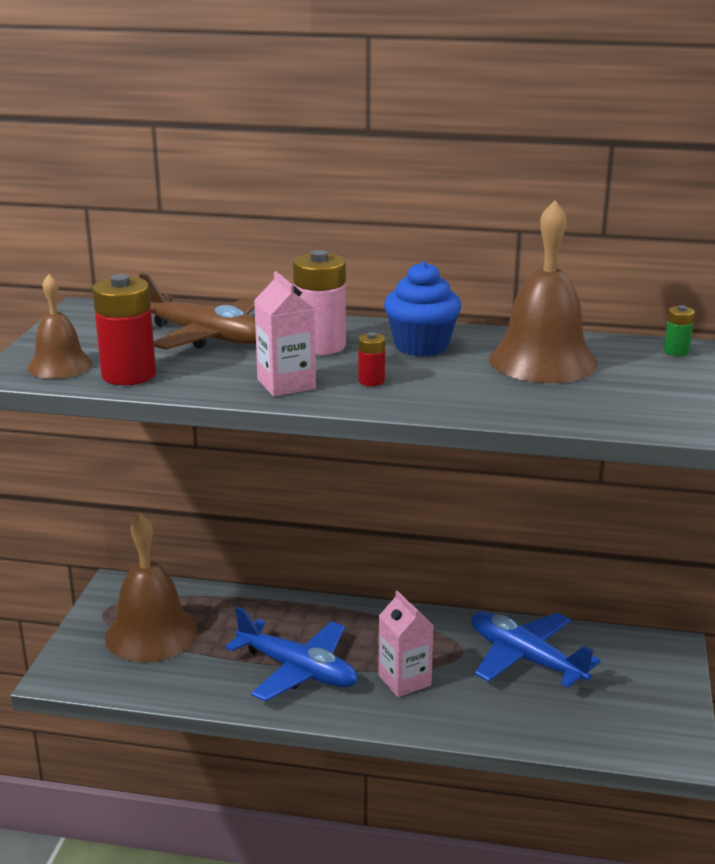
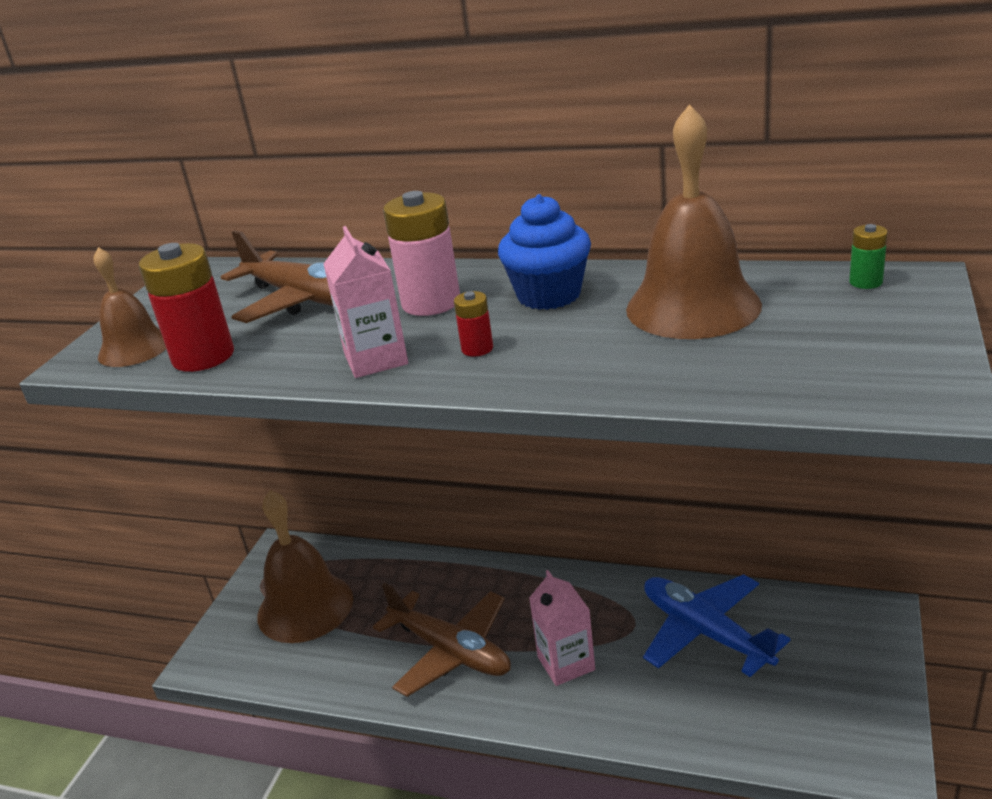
camera: 10 degrees right, 5 degrees up
blue plane [225,607,358,701] -> brown plane [373,583,511,697]

